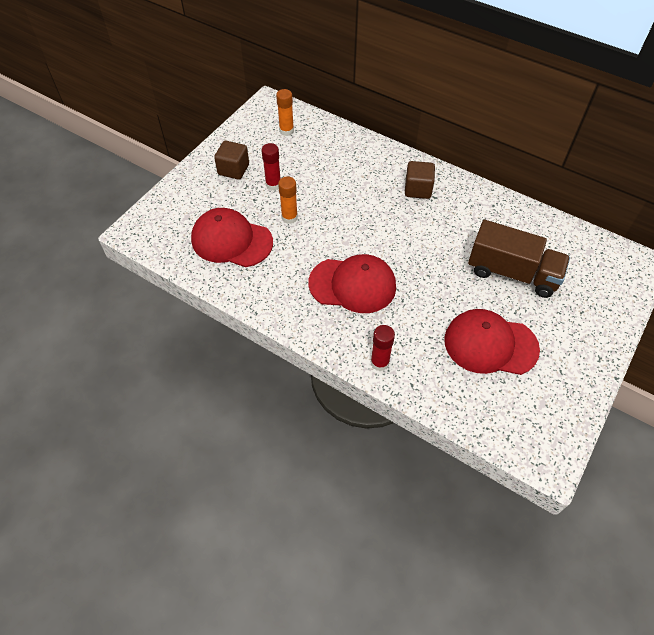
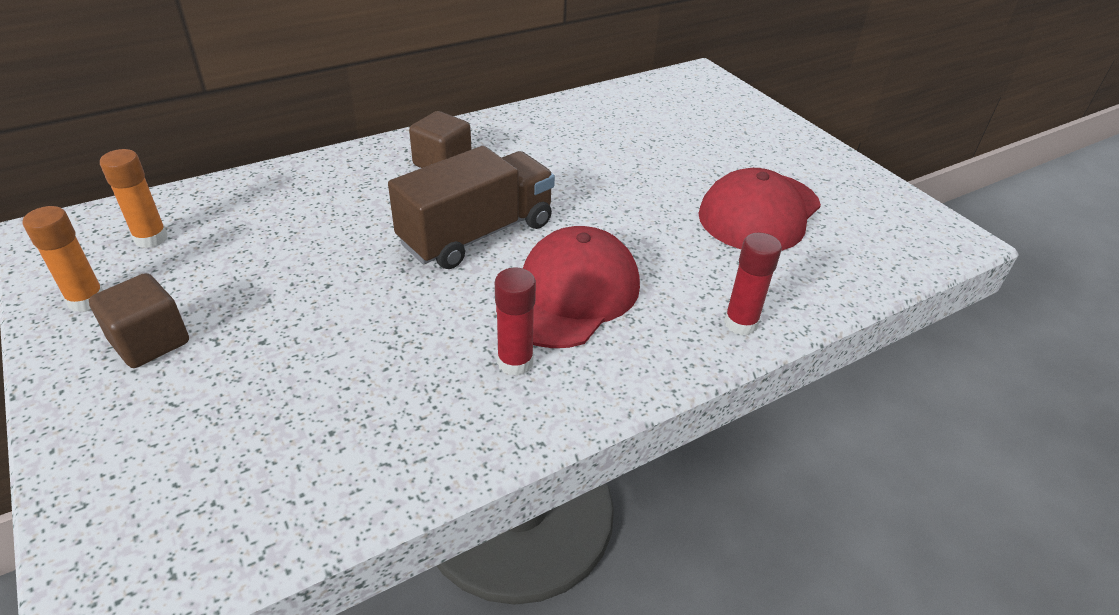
camera: 65 degrees left, 15 degrees down
red cap [191,208,273,267] -> none
red glue stick [261,143,281,191] -> red glue stick moved to [495,267,536,376]
orange glue stick [278,176,298,224] -> orange glue stick moved to [23,206,103,312]
brown truck [468,220,570,298] -> brown truck moved to [388,146,555,269]

